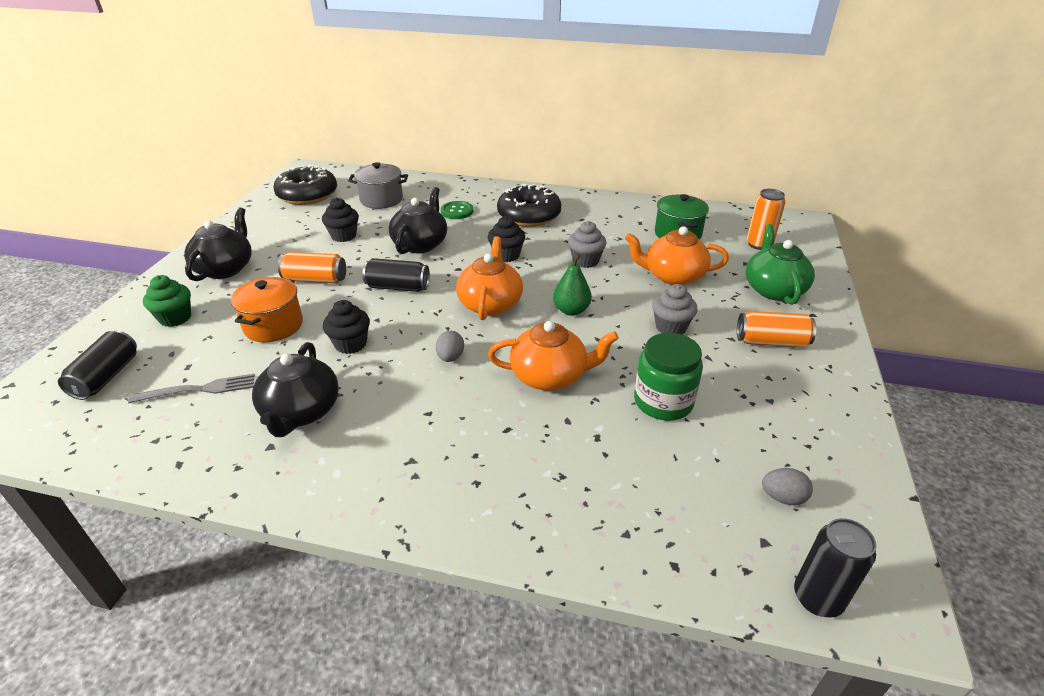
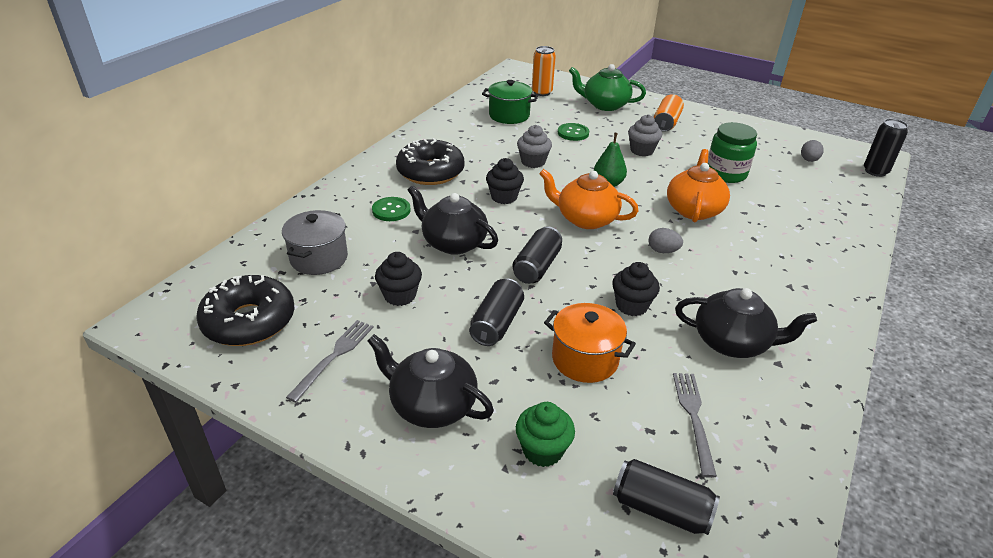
camera: 75 degrees left, 0 degrees up
orange can [278,252,346,284] -> black can [469,279,524,346]
orange teapot [625,226,729,285] -> green button [558,123,589,141]
none -> grey fork [286,320,374,403]

